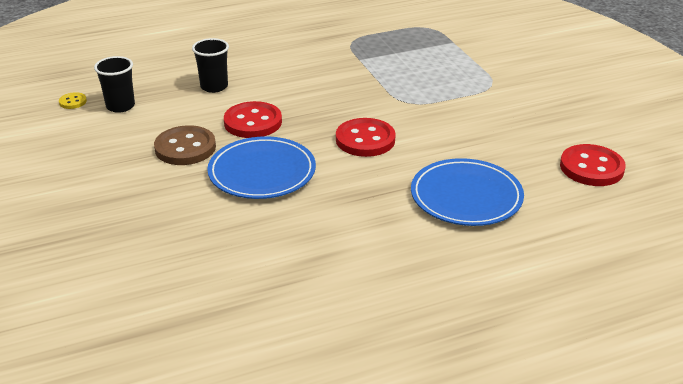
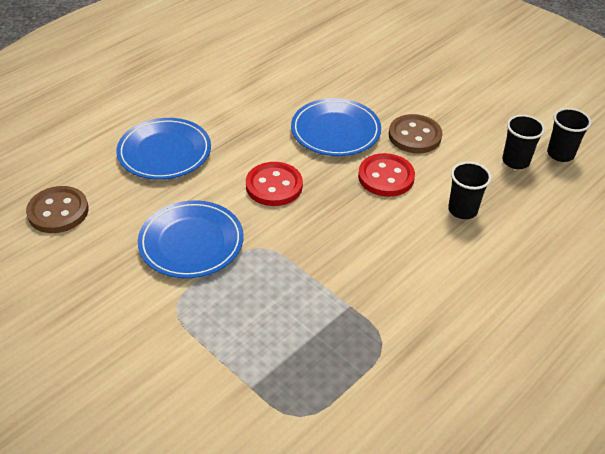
camera: 155 degrees right, 10 degrees up
yellow button [59,92,87,109] -> black cup [547,108,592,162]
red button [560,144,626,186] -> brown button [26,186,89,233]
none -> blue plate [138,200,243,278]

